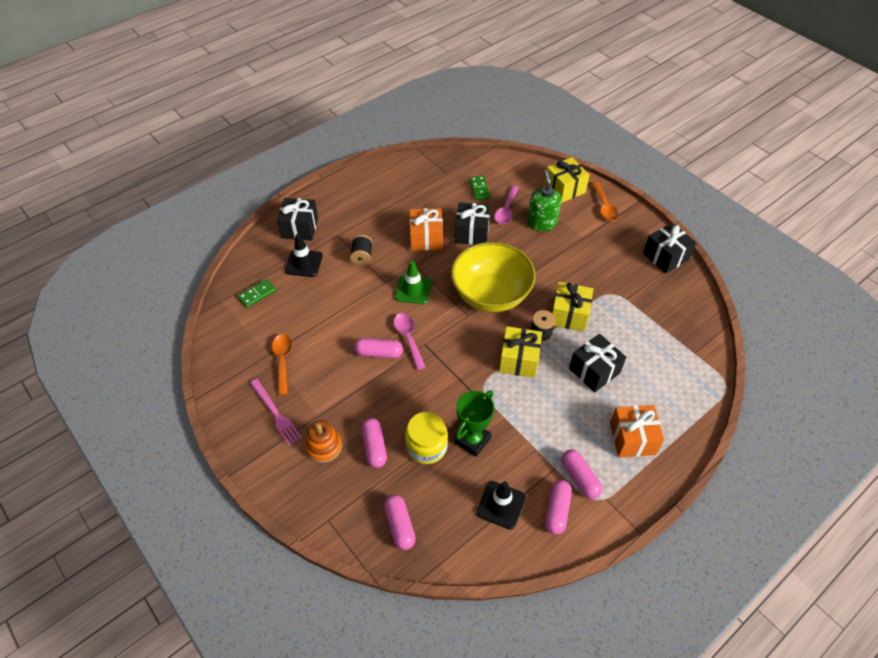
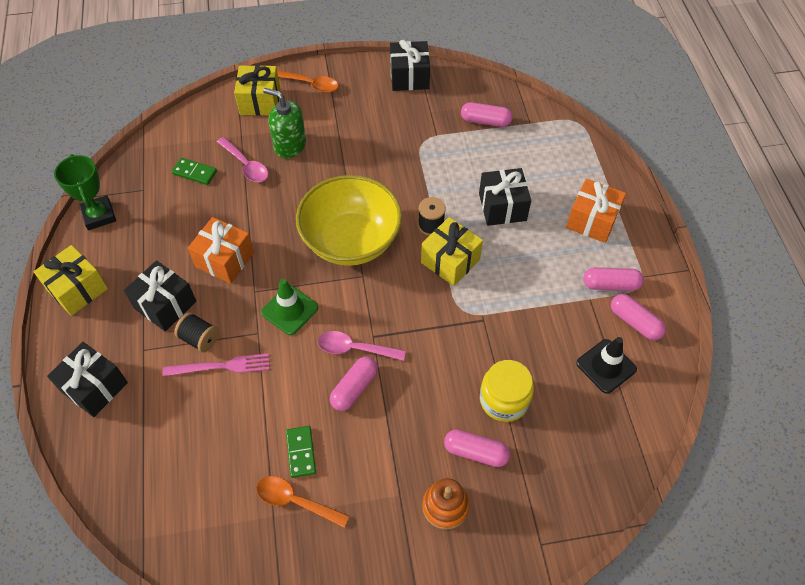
camera: 60 degrees left, 5 degrees up
green domino [238,279,276,308] -> green domino moved to [286,426,316,478]
pink fork [250,379,302,446] -> pink fork moved to [162,353,269,376]
black traffic cone [285,234,323,277] -> none
pink capsule [384,495,416,550] -> pink capsule moved to [461,102,513,127]
green trophy [454,390,494,456] -> green trophy moved to [54,154,116,230]
black gift [455,202,490,245] -> black gift moved to [124,260,196,332]
yellow gift [552,282,593,332] -> yellow gift moved to [33,245,108,316]

